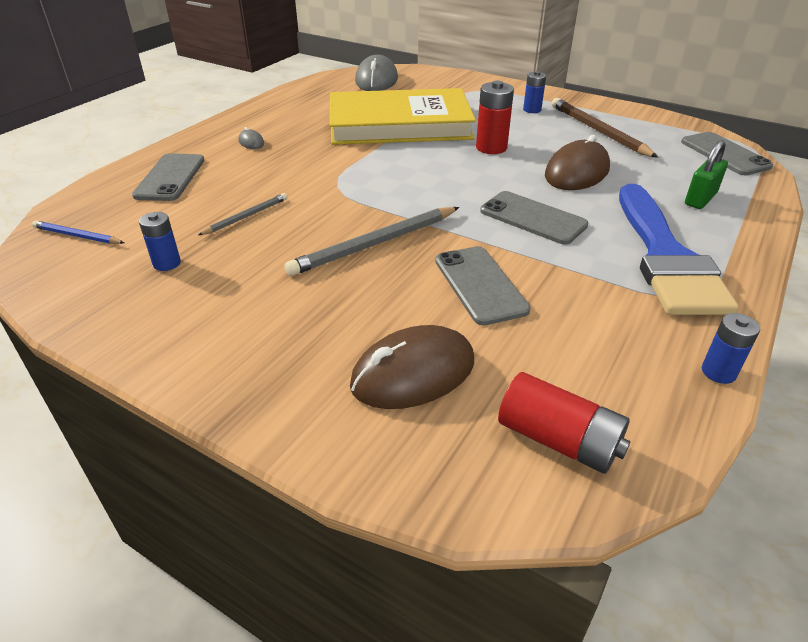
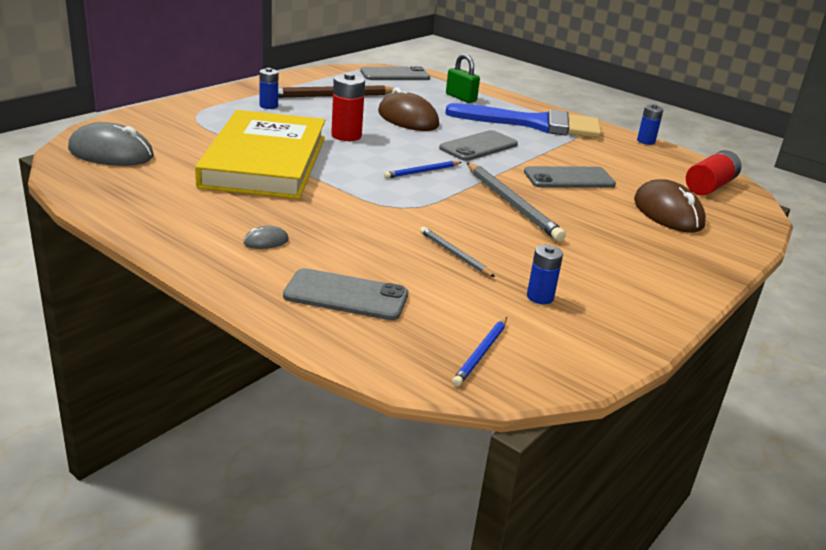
camera: 85 degrees left, 10 degrees down
none -> blue pencil [384,161,462,178]

